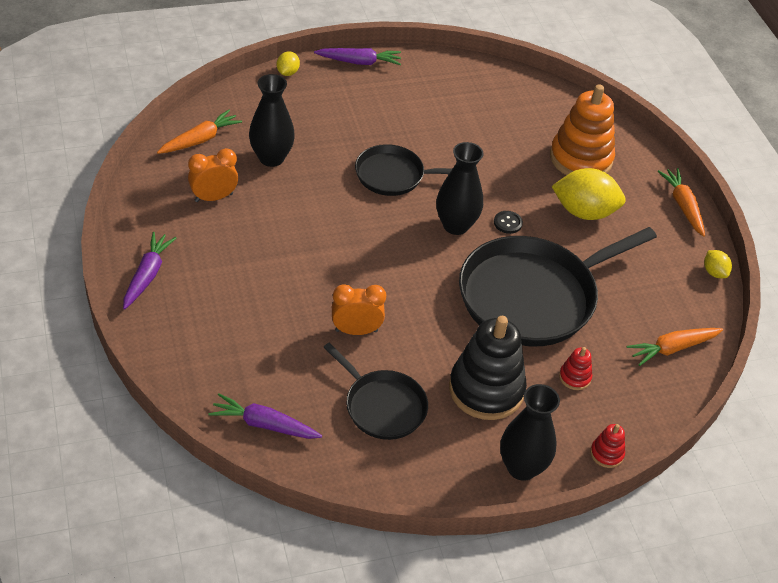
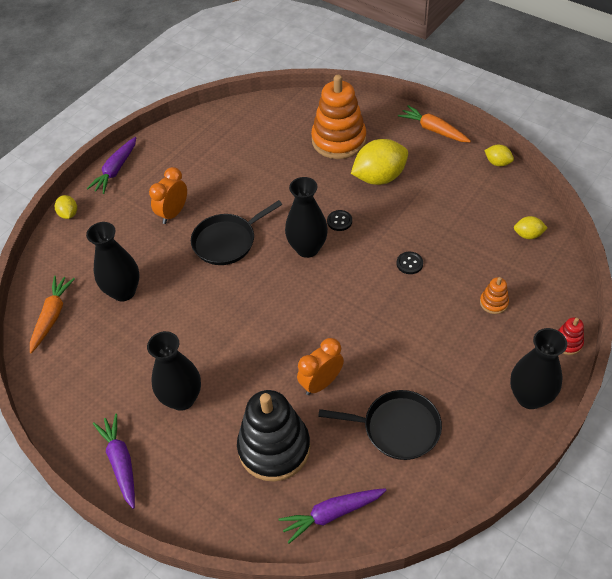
camera: 30 degrees left, 5 degrees up
orange clock [188,148,238,202] -> orange clock moved to [149,167,187,224]
purple carrot [314,48,401,65] -> purple carrot turned 150 degrees clockwise [87,137,136,194]
black stacking toy [449,316,527,420] -> black stacking toy moved to [237,390,310,482]
black pan [459,227,657,346] -> black button [396,252,423,274]
red stacking toy [559,347,592,390] -> orange stacking toy [480,277,509,314]
orange carrot [627,328,723,366] -> yellow lemon [514,216,548,239]
none -> black vase [147,331,201,411]

